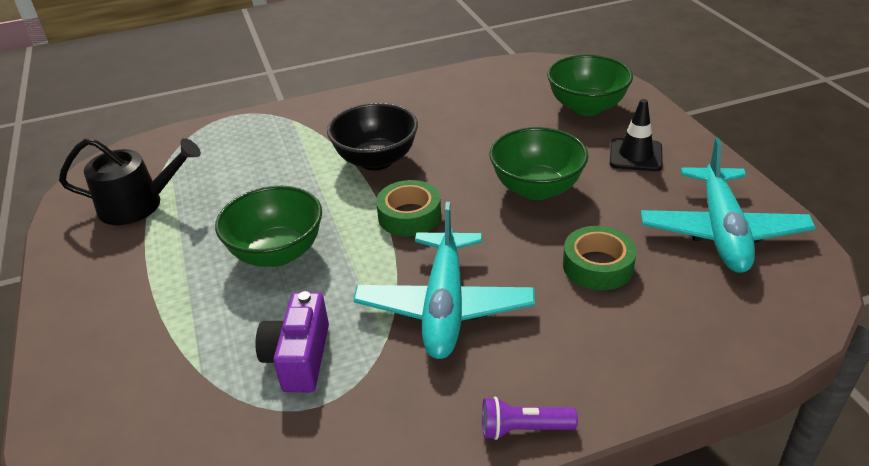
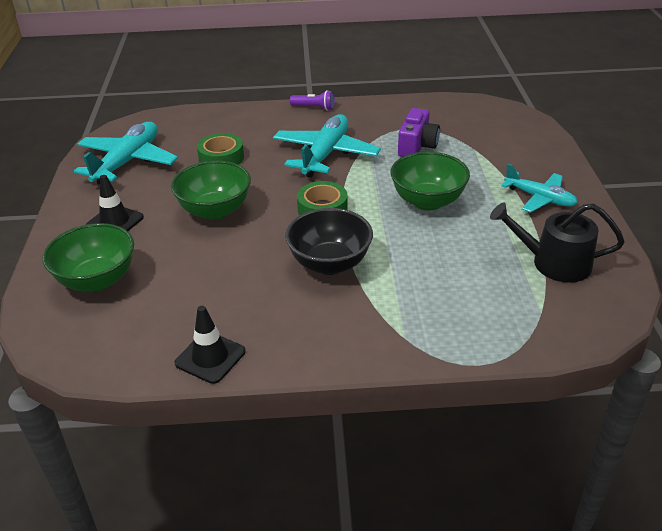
camera: 165 degrees left, 0 degrees up
none -> black traffic cone [174,306,245,384]
none -> turquoise plane [501,164,578,213]

